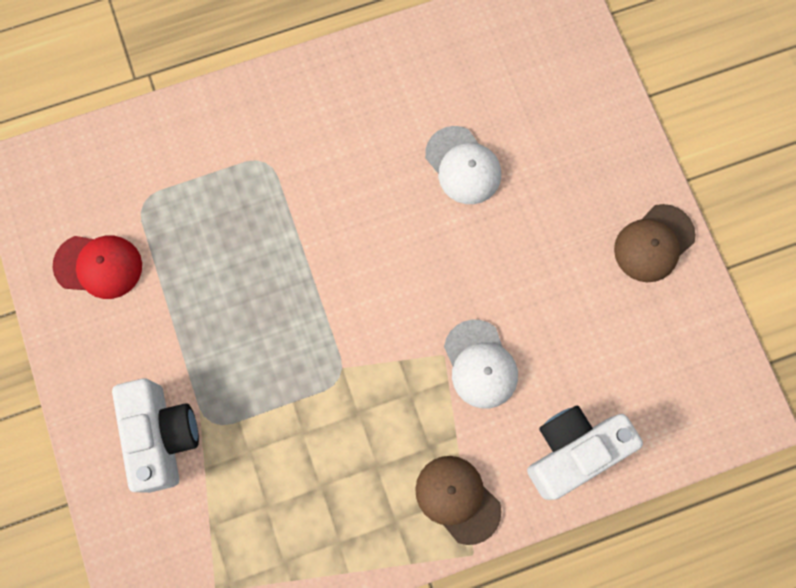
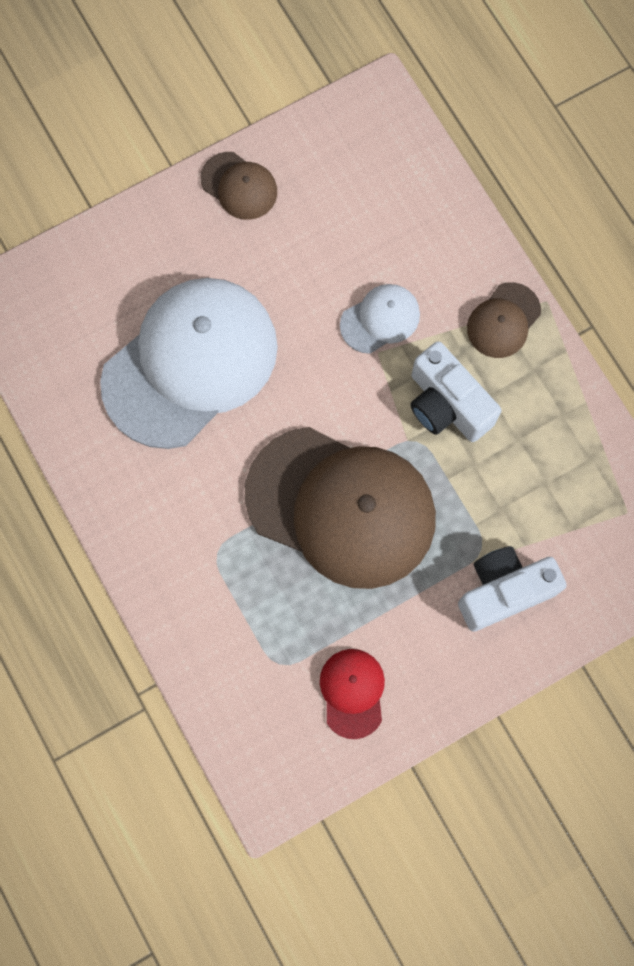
camera: 100 degrees left, 0 degrees up
white cap [425,126,501,204] -> white cap [100,278,278,449], size x2.27
white camera [527,405,643,500] -> white camera moved to [410,341,502,442]
none -> brown cap [245,427,436,589]

